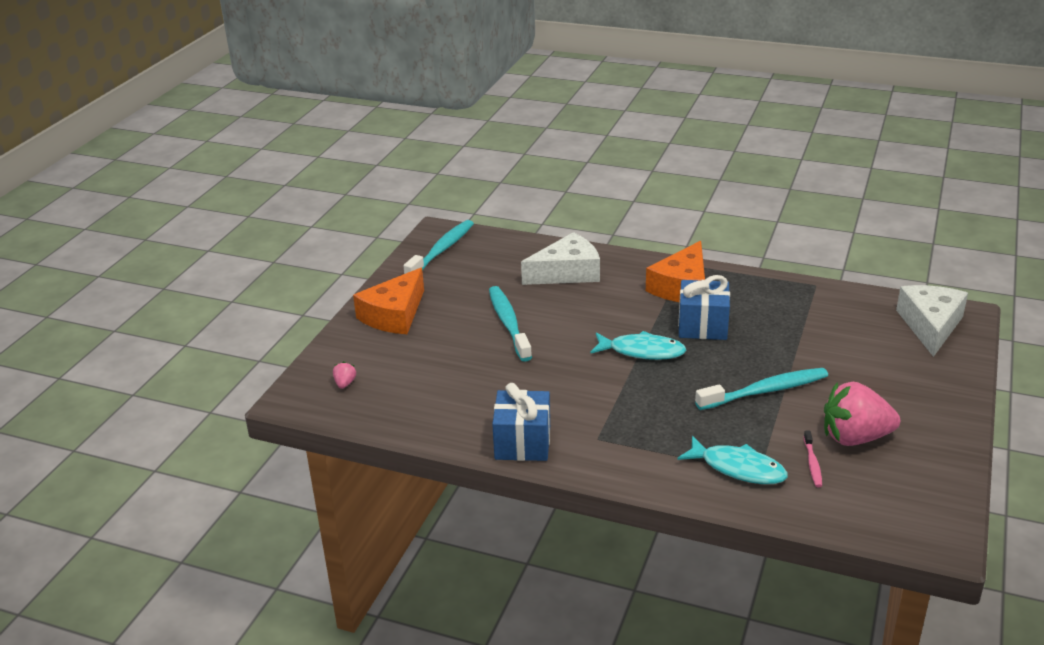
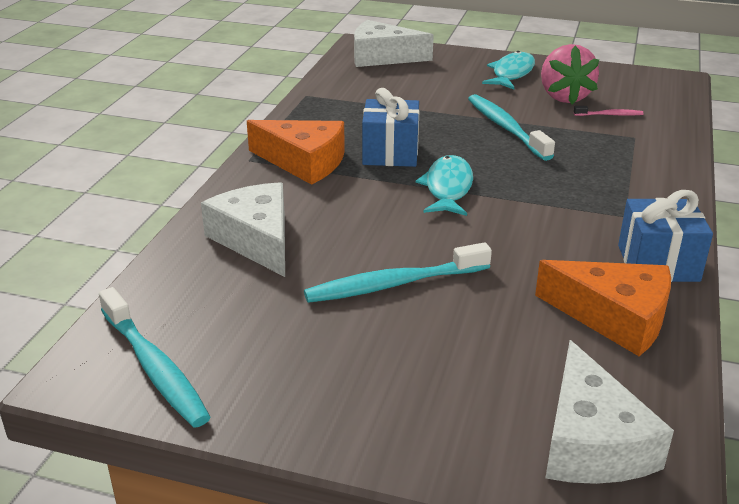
camera: 95 degrees left, 0 degrees up
pink strawberry [333,361,356,389] -> white cheese [546,340,674,484]
orange cheese [353,268,424,334] -> orange cheese moved to [535,260,671,356]
turquoise toothbrush [403,220,474,274] -> turquoise toothbrush turned 150 degrees counterclockwise [99,287,211,428]
turquoise fish [677,436,788,484] -> turquoise fish moved to [482,51,535,89]

